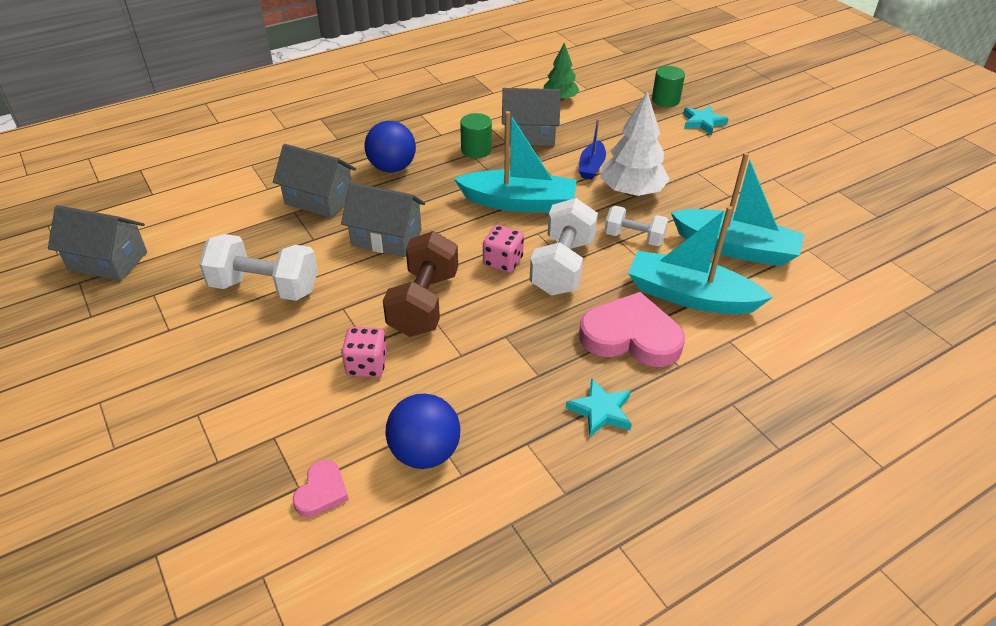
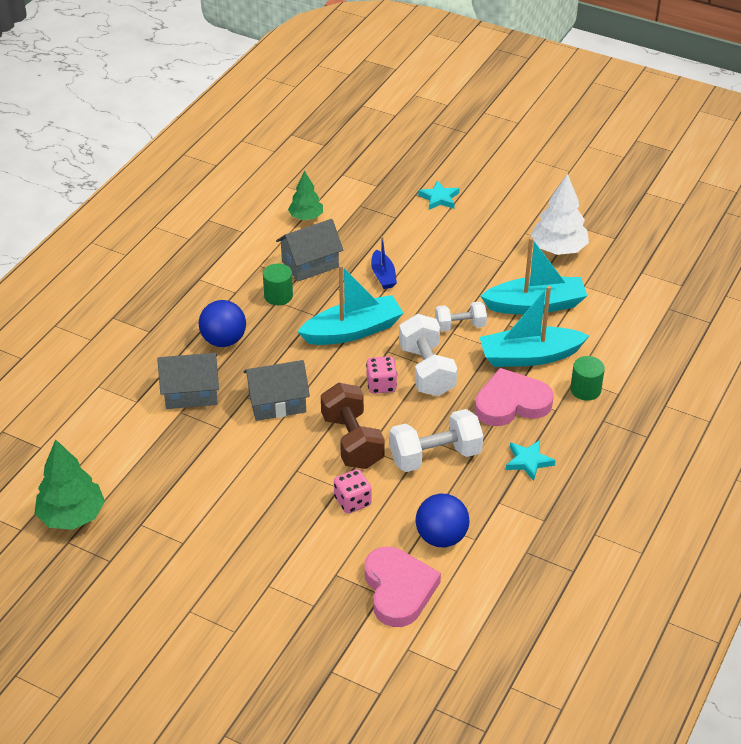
camera: 30 degrees left, 0 degrees up
grey house [48,205,147,281] -> green tree [34,439,105,530]
white dumbbell [199,234,318,301] -> white dumbbell moved to [389,409,483,472]
pink heart [293,460,349,517] -> pink heart [365,547,441,627], size x2.00
white tree [600,91,670,196] -> white tree moved to [531,174,589,255]
green cylinder [652,66,685,107] -> green cylinder moved to [570,356,605,401]

